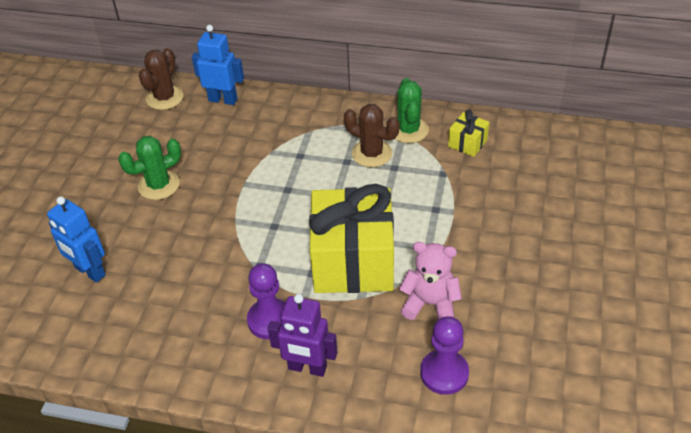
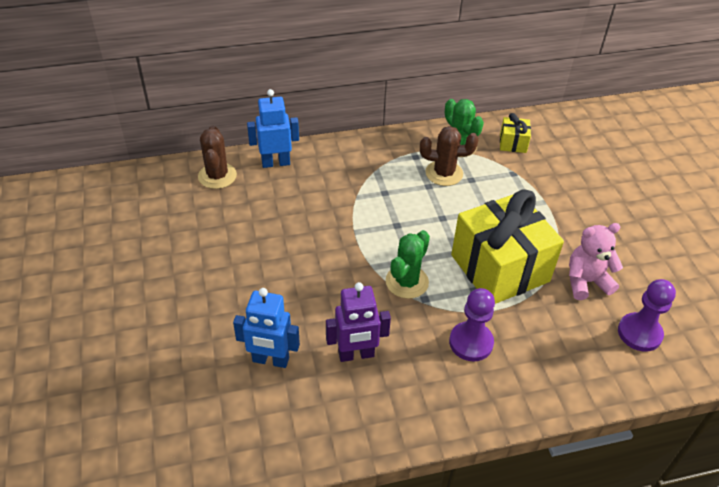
camera: 30 degrees left, 0 degrees up
green cactus [118,136,181,200] -> green cactus moved to [386,230,430,299]
purple robot [268,294,338,377] -> purple robot moved to [326,282,391,362]

